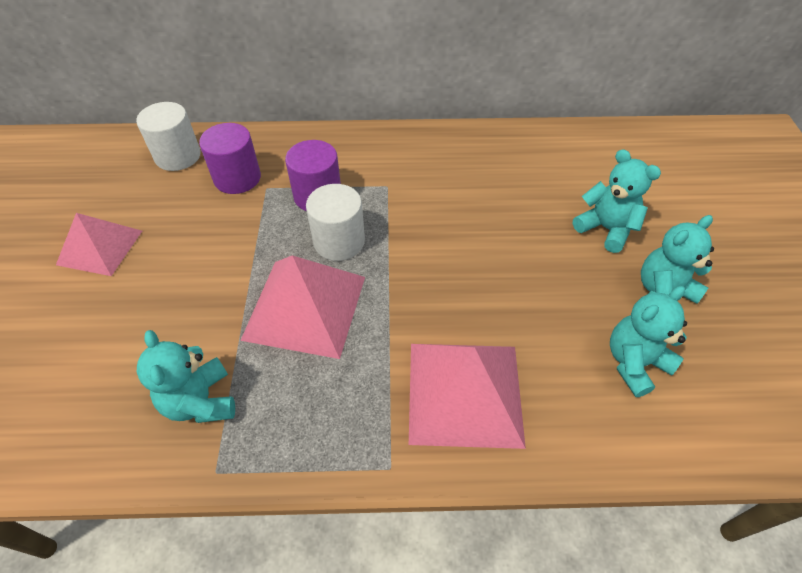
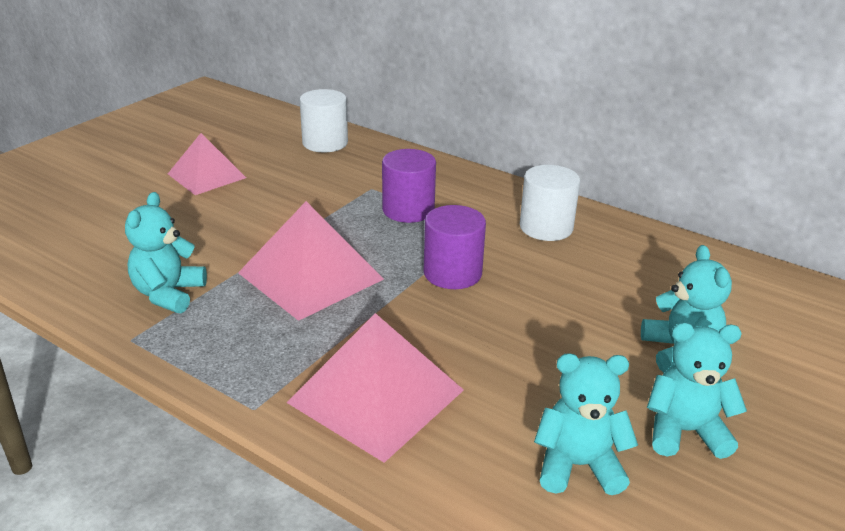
camera: 35 degrees right, 20 degrees down
purple cylinder [199,123,261,194] -> purple cylinder moved to [424,205,486,289]
white cylinder [306,184,365,261] -> white cylinder moved to [520,165,580,241]

